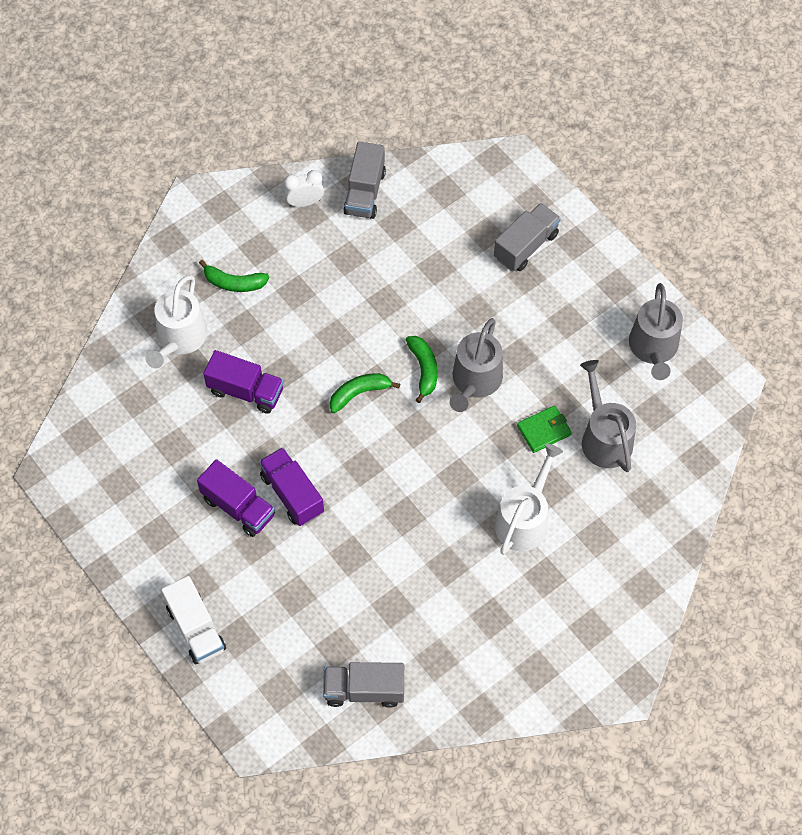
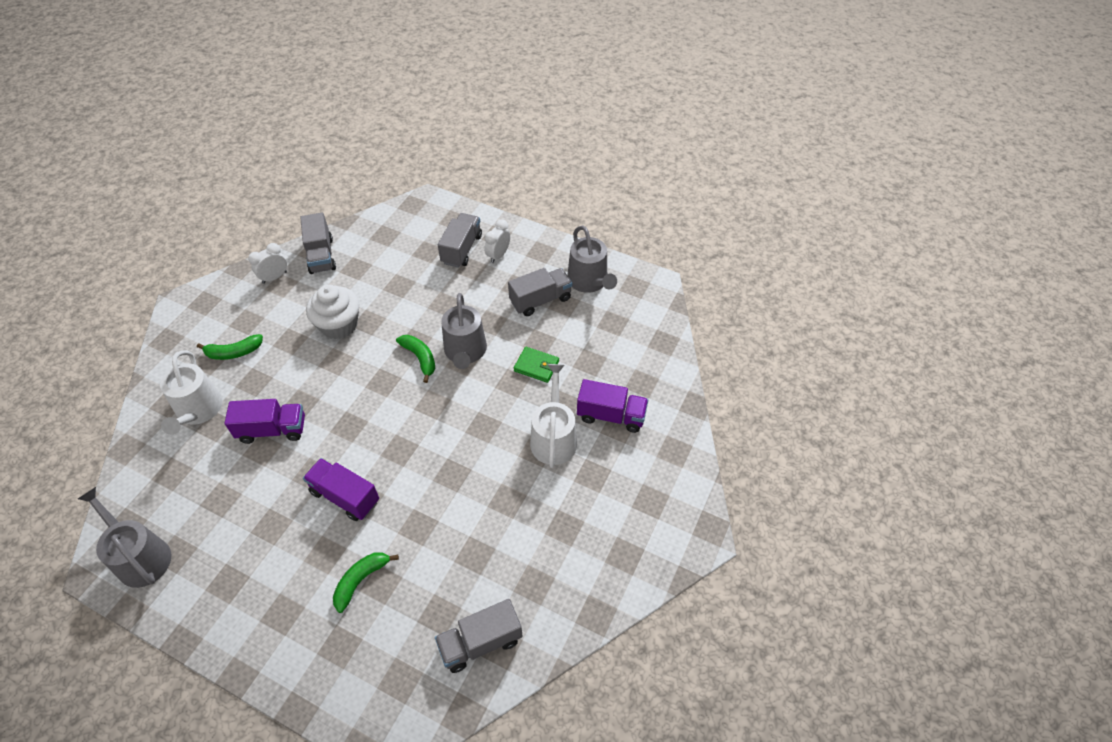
camera: 25 degrees left, 10 degrees down
white truck [161,576,226,664] -> none
purple truck [197,459,275,537] -> purple truck moved to [577,379,648,433]
green banana [329,373,400,413] -> green banana moved to [333,552,399,613]
green wallet [517,405,572,453] -> green wallet turned 75 degrees clockwise [514,347,559,383]
grey watering can [580,360,636,472] -> grey watering can moved to [78,487,171,588]
none -> white cupcake [306,285,359,339]
none -> white clock [484,219,510,263]
none -> grey truck [508,268,573,316]

